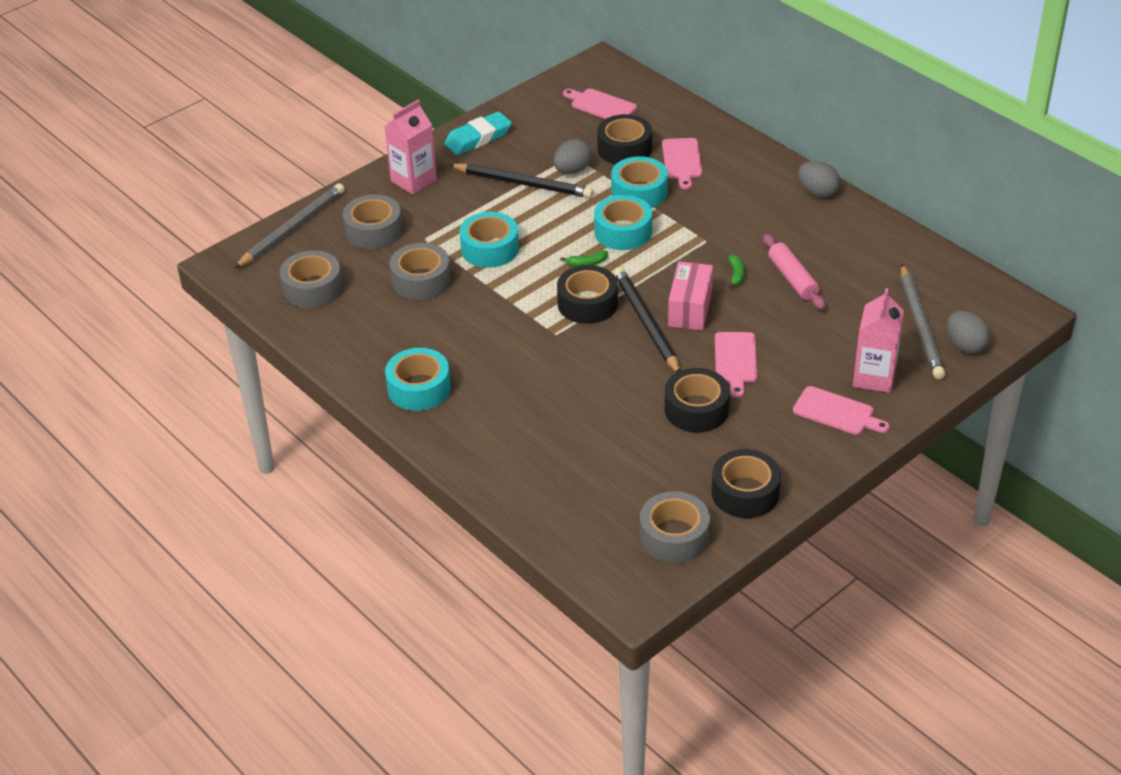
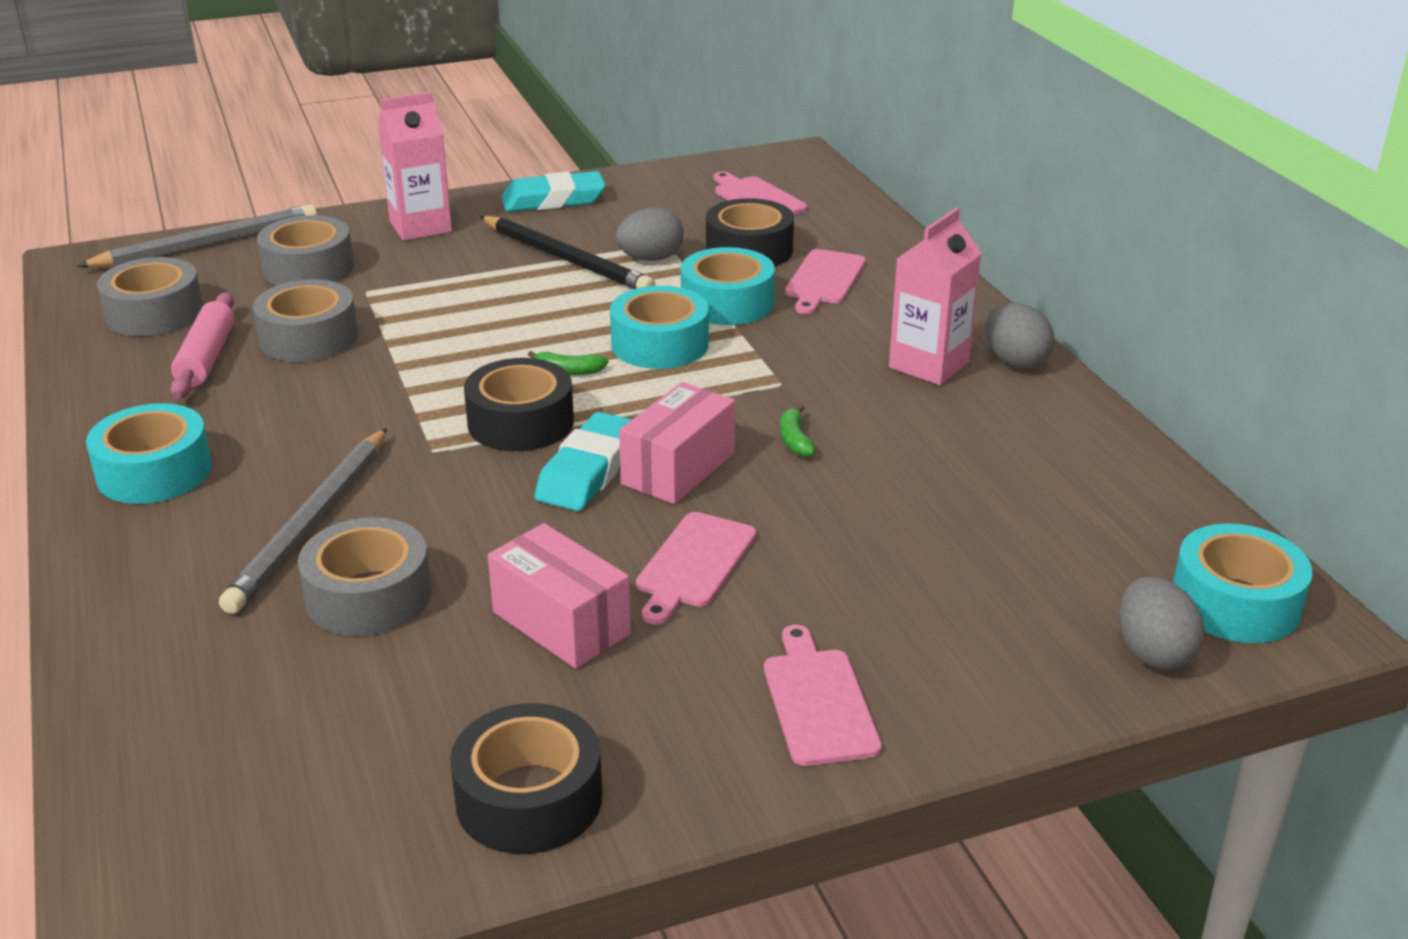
camera: 20 degrees right, 10 degrees down
turquoise tape [459,212,519,268] -> turquoise tape moved to [1173,523,1313,643]
black pencil [614,267,681,373] -> turquoise eraser [534,412,632,511]
grey tape [640,491,710,563] -> grey tape moved to [298,517,432,636]
black tape [664,368,730,432] -> pink box [488,523,631,669]
green banana [728,255,745,289] -> green banana turned 150 degrees clockwise [780,404,816,457]
pink rolling pin [763,234,826,310] -> pink rolling pin moved to [170,292,235,399]
pink cutting board [793,386,890,435] -> pink cutting board turned 150 degrees counterclockwise [764,625,882,766]
pink carton [853,288,904,393] -> pink carton moved to [889,207,982,385]
grey pencil [901,264,945,379] -> grey pencil moved to [219,428,387,614]

